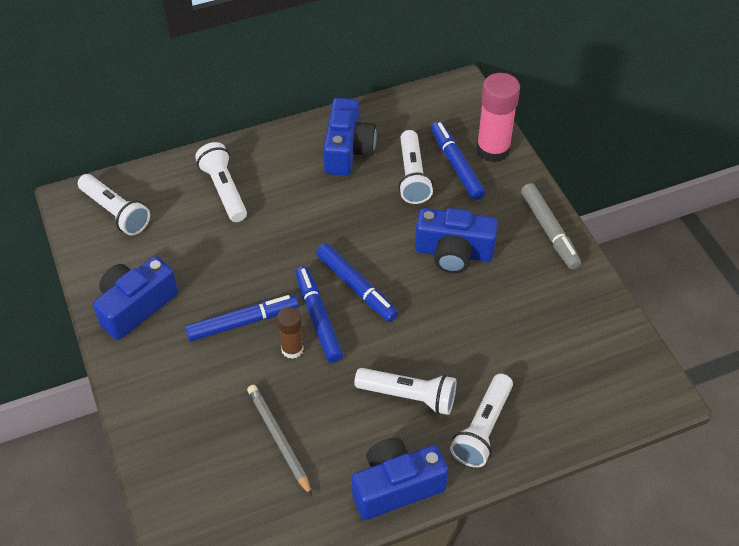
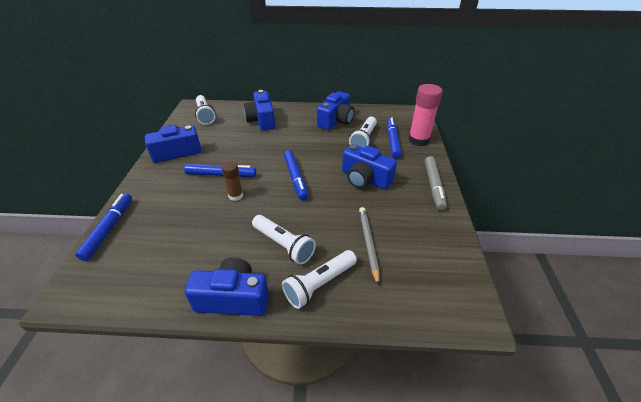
camera: 25 degrees right, 10 degrees down
white flashlight [195,142,247,222] -> blue camera [244,90,275,130]
grey pencil [247,385,312,496] -> grey pencil moved to [359,207,380,286]
blue marker [295,266,343,363] -> blue marker moved to [75,193,132,261]

